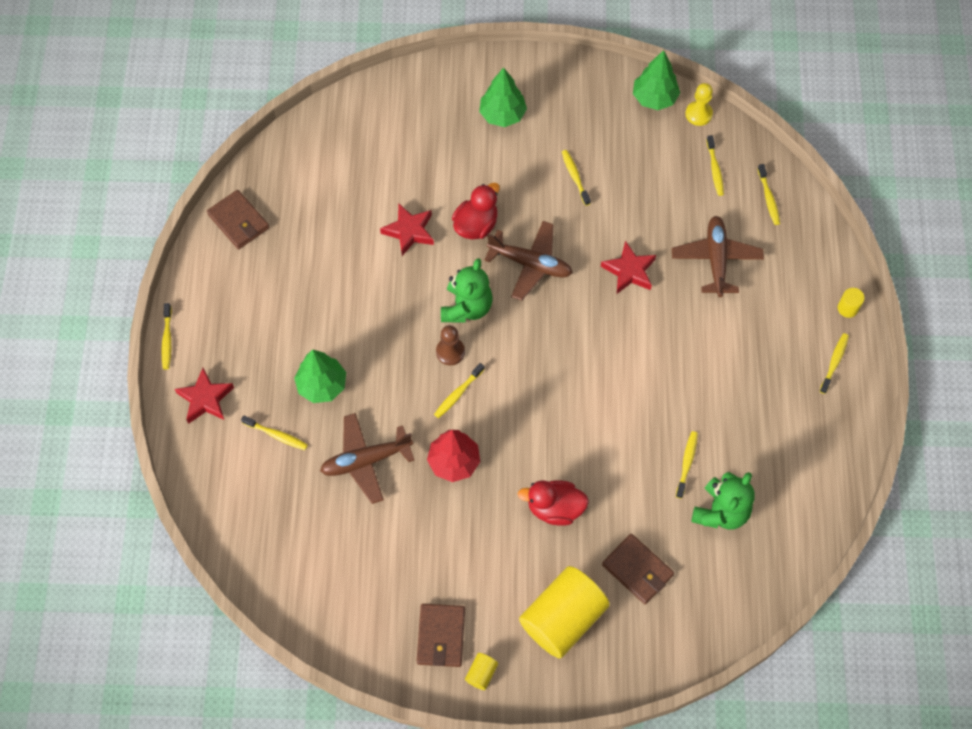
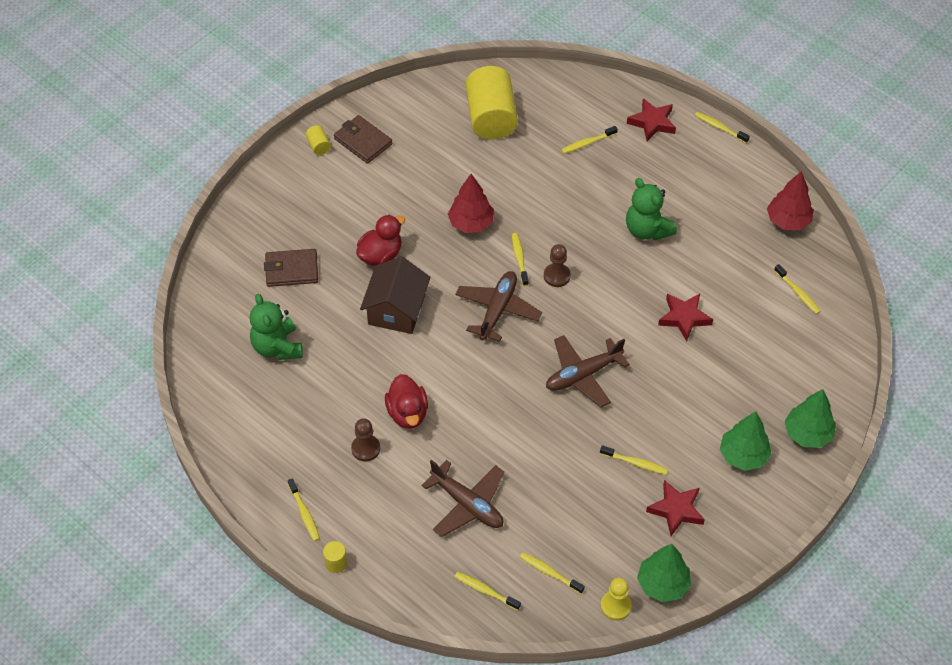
camera: 130 degrees right, 10 degrees down
brown wallet [207,190,269,249] -> red tree [767,171,814,230]
green tree [294,349,346,403] -> green tree moved to [785,389,836,448]
brown plane [320,413,414,504] -> brown plane moved to [455,271,542,342]
green teddy bear [441,258,493,323] -> green teddy bear moved to [626,178,677,240]
red duck [452,183,500,239] -> red duck moved to [385,374,428,429]
yellow cylinder [519,566,610,659] -> yellow cylinder moved to [466,66,518,140]
red star [601,241,656,294] -> red star moved to [646,480,705,536]
yellow toothbrush [676,431,698,499] -> yellow toothbrush moved to [774,264,821,314]
none -> brown pawn [351,418,380,462]
none -> brown house [360,256,431,334]

